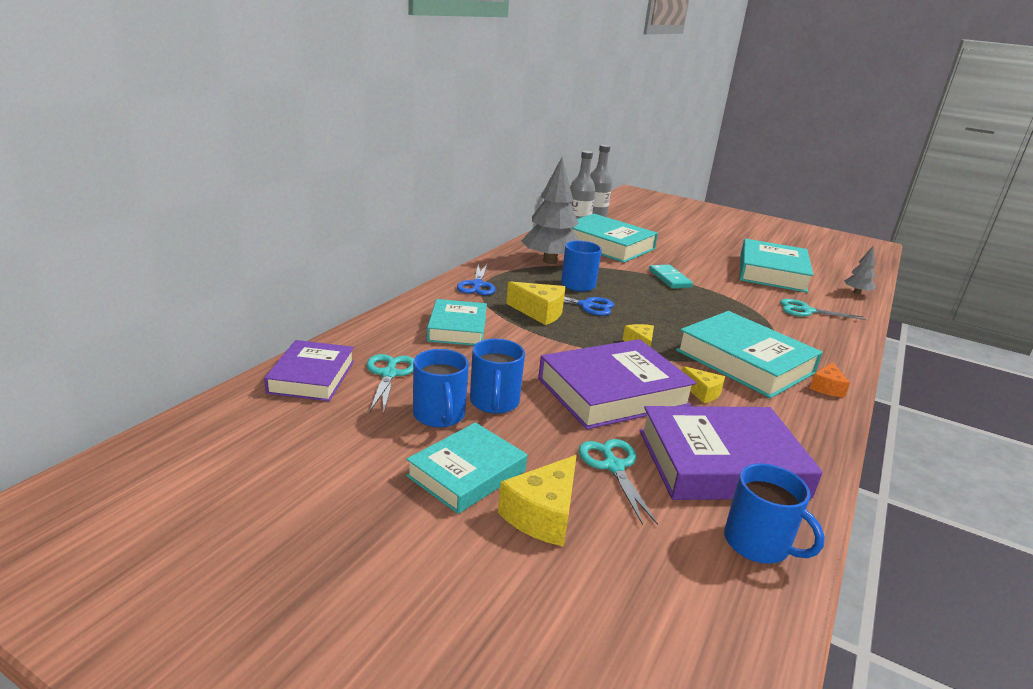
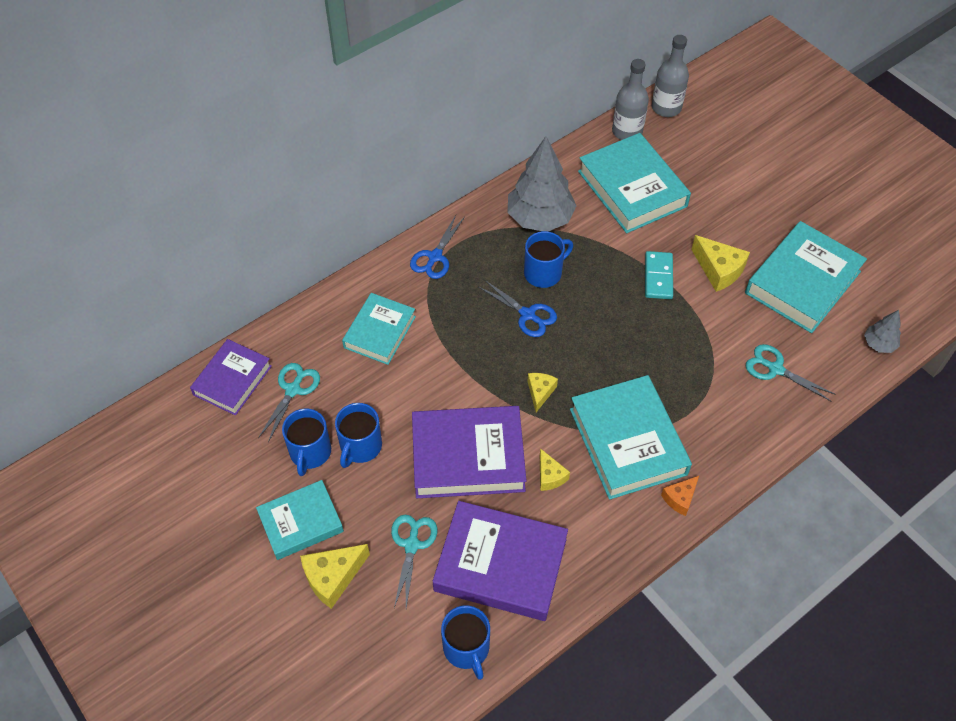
camera: 25 degrees right, 30 degrees up
yellow cheese [506,281,565,325] -> yellow cheese moved to [691,235,750,292]

